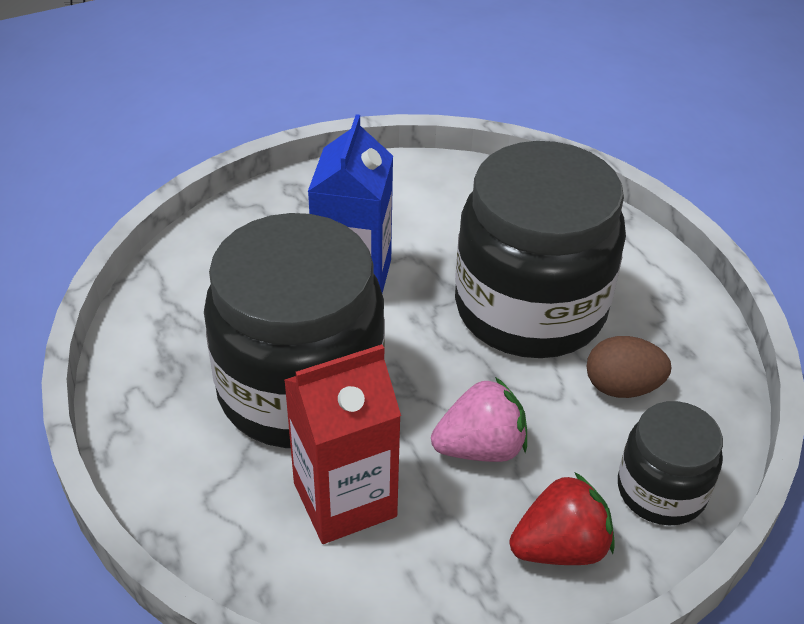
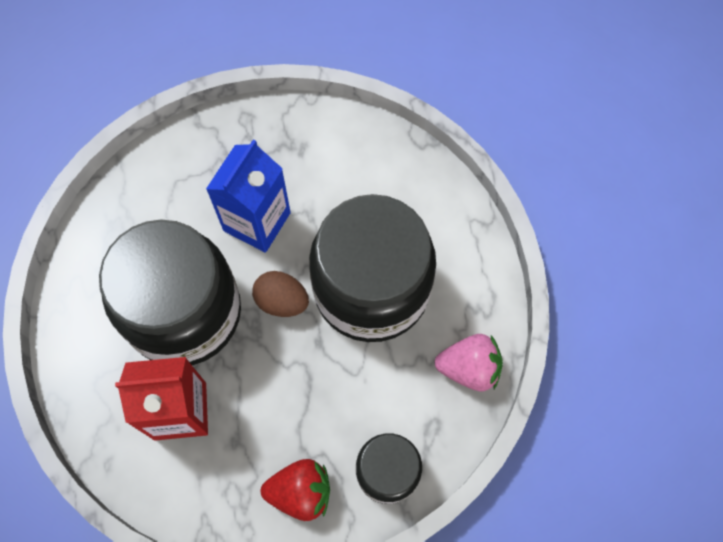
camera: 20 degrees right, 25 degrees up
pink strawberry [431,377,527,462] -> pink strawberry moved to [435,334,503,391]
brown egg [586,336,672,398] -> brown egg moved to [252,271,309,317]

